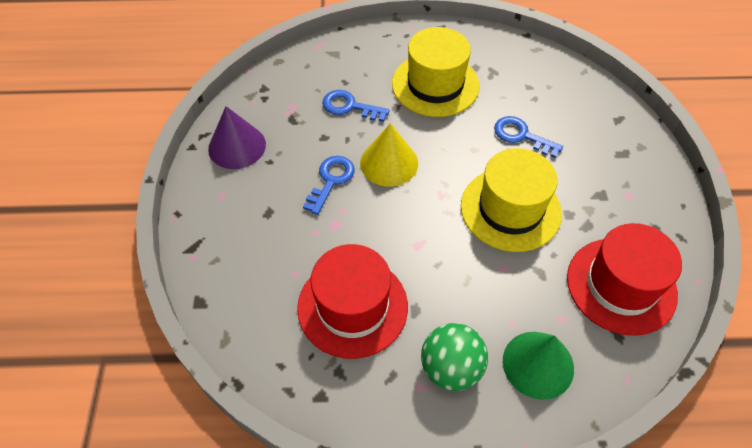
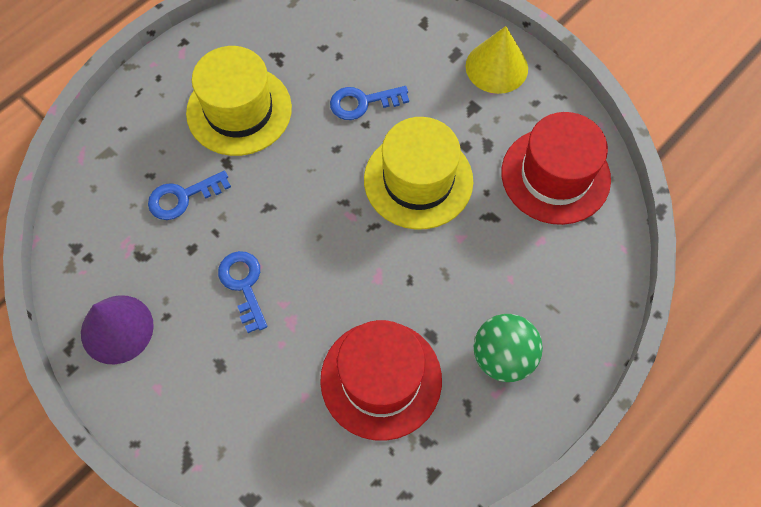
camera: 45 degrees left, 10 degrees up
yellow cone [360,123,418,187] -> yellow cone moved to [466,26,528,94]
green cone [503,332,574,400] -> none

